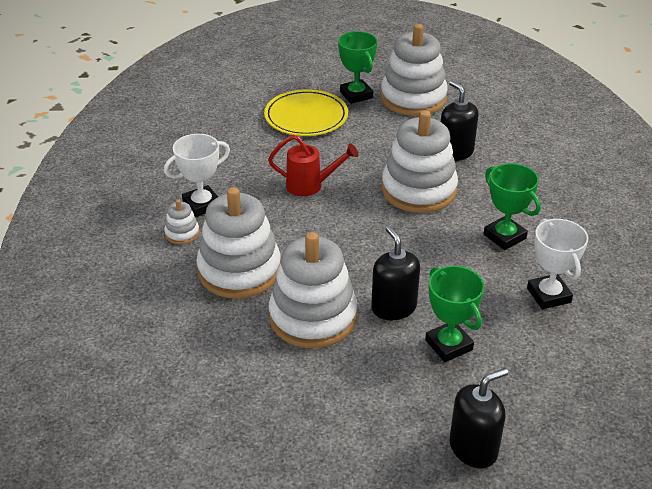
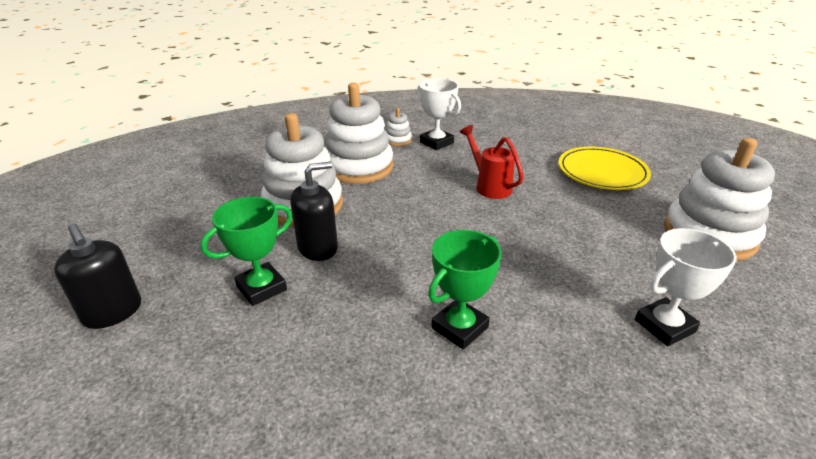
camera: 80 degrees right, 5 degrees down
red watering can [268,135,358,196] -> red watering can turned 150 degrees clockwise [460,125,524,199]
green trophy [338,31,377,104] -> none
white stacking toy [382,110,458,213] -> none
black soap dispenser [441,81,478,161] -> none
white trophy [527,219,588,309] -> white trophy moved to [635,228,737,346]

